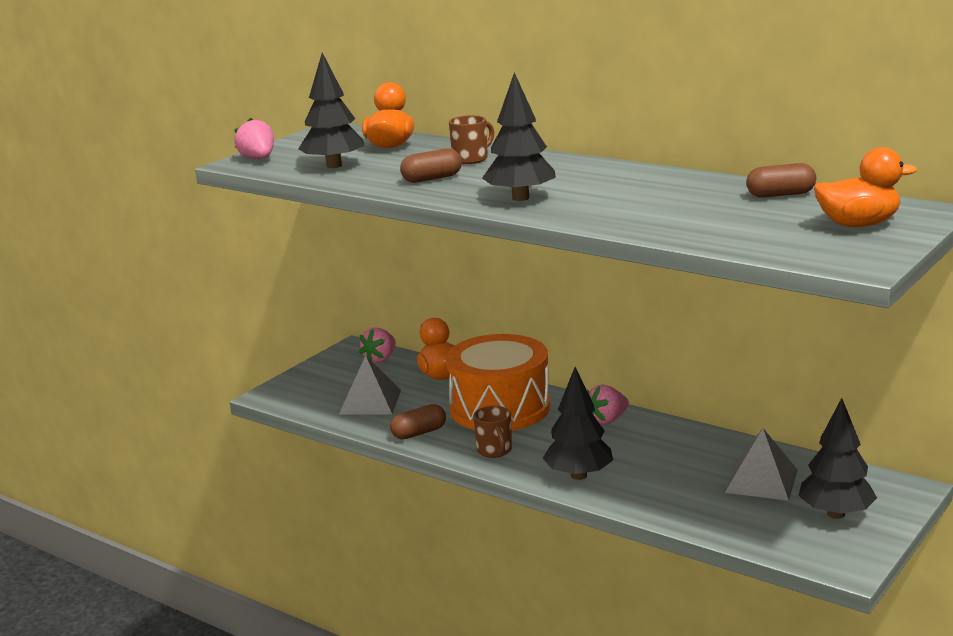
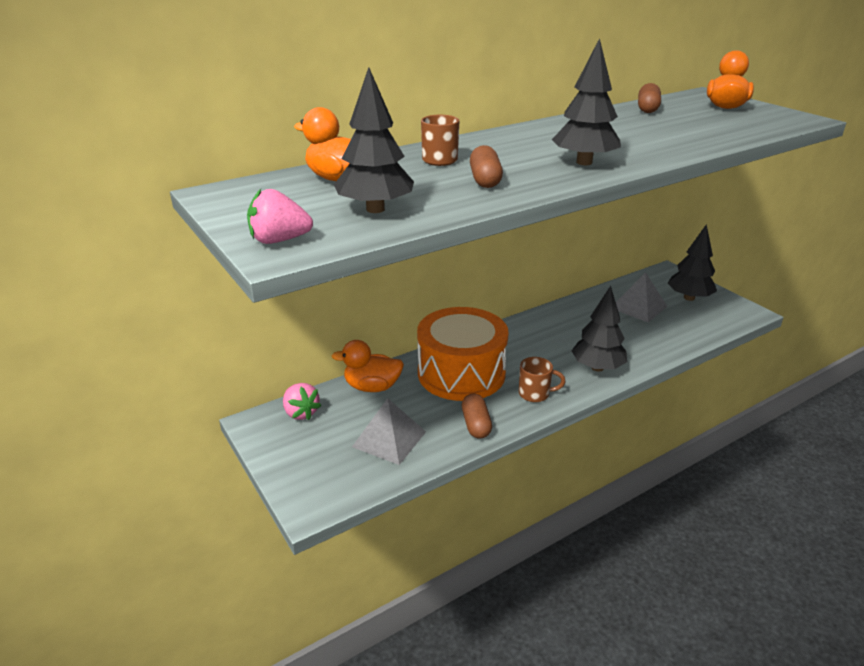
camera: 70 degrees left, 10 degrees up
pink strawberry [587,384,629,425] -> none

